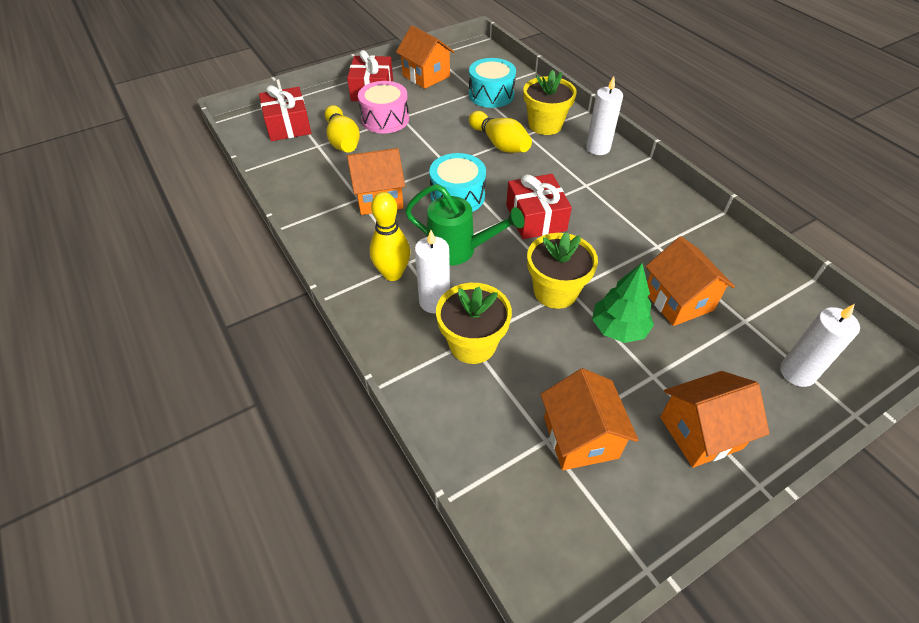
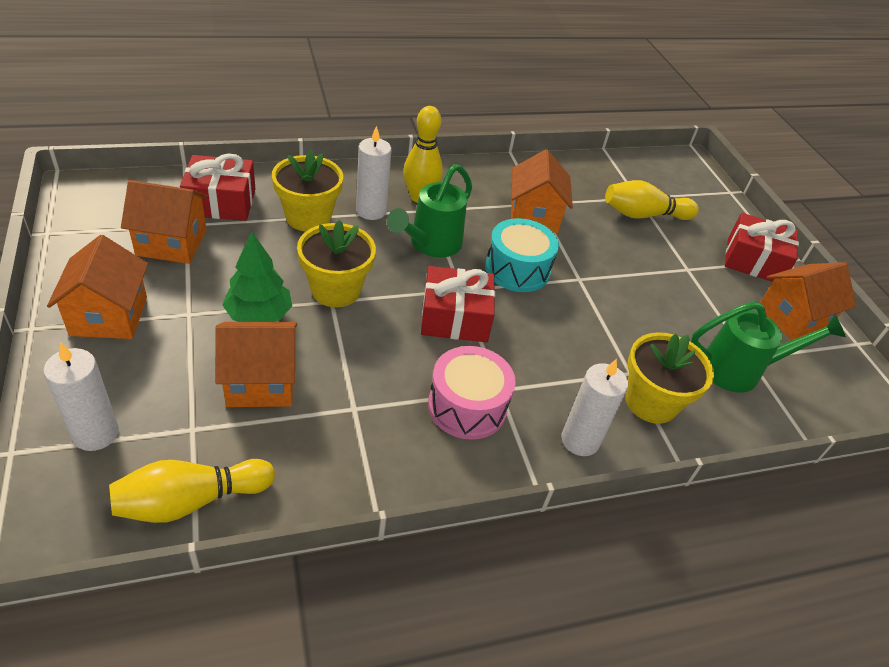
camera: 100 degrees right, 5 degrees down
red gift [259,85,311,141] -> red gift moved to [180,153,255,221]
pink drum [358,81,409,134] -> pink drum moved to [428,346,516,440]
turquoise drum [469,58,516,108] -> green watering can [691,301,846,393]
yellow bowling pin [469,111,532,153] -> yellow bowling pin moved to [109,459,275,523]

